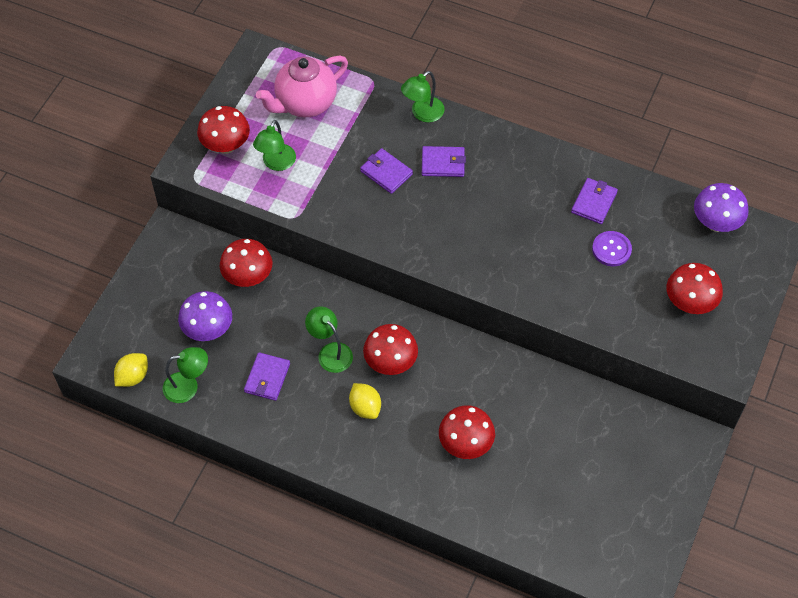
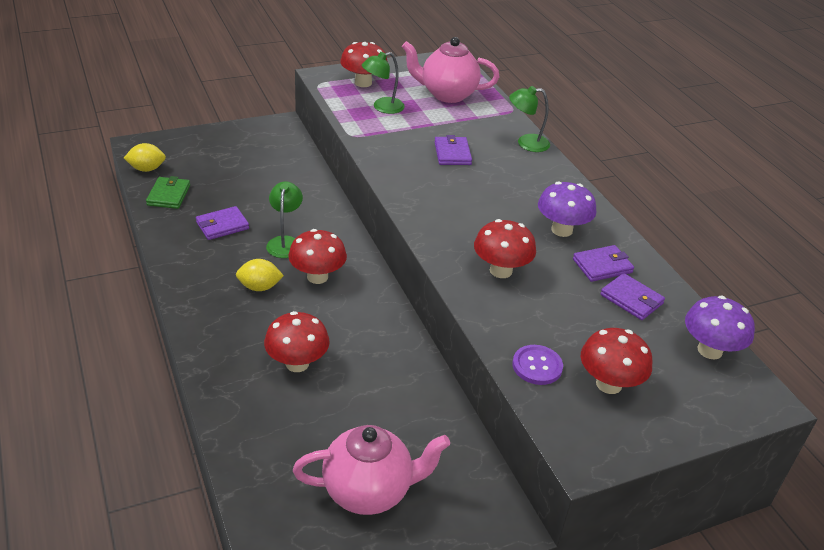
camera: 40 degrees right, 20 degrees down
green lamp [163,347,208,403] -> green wallet [146,176,190,209]
purple mushroom [178,291,232,341] -> purple mushroom moved to [538,182,596,237]
red mushroom [220,239,273,287] -> red mushroom moved to [474,219,536,278]
yellow lemon [349,383,381,419] -> yellow lemon turned 75 degrees clockwise [236,259,284,291]
purple wallet [422,146,466,177] -> purple wallet moved to [600,273,665,320]
purple button [592,231,632,266] -> purple button moved to [512,345,563,385]
none -> pink teapot [293,425,450,515]

